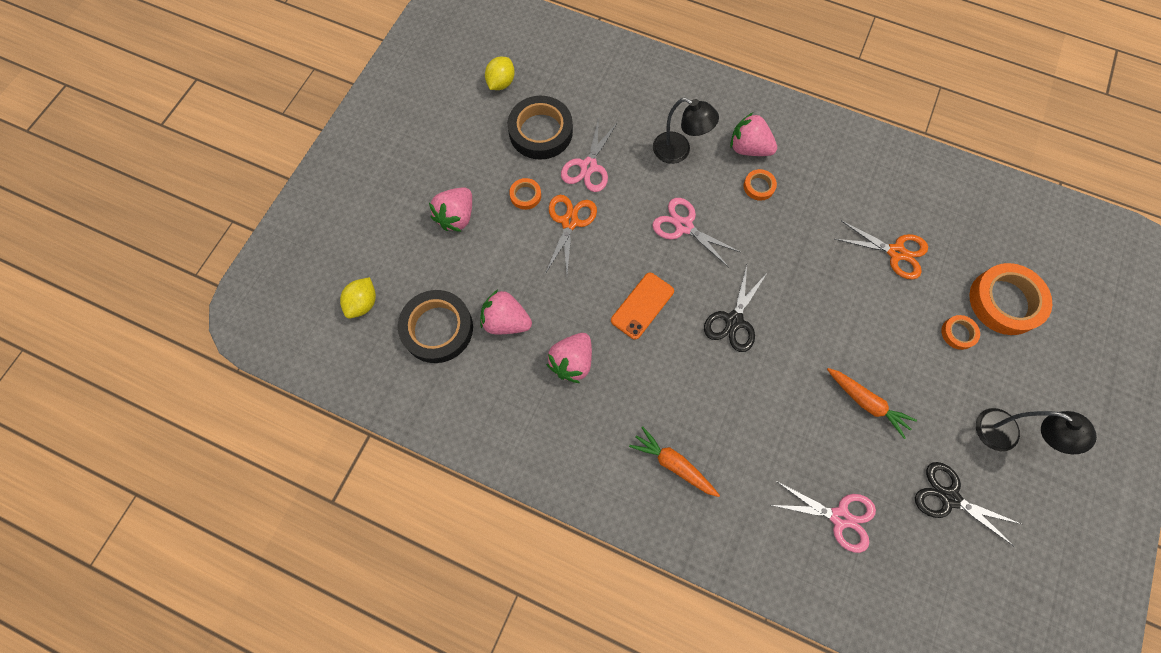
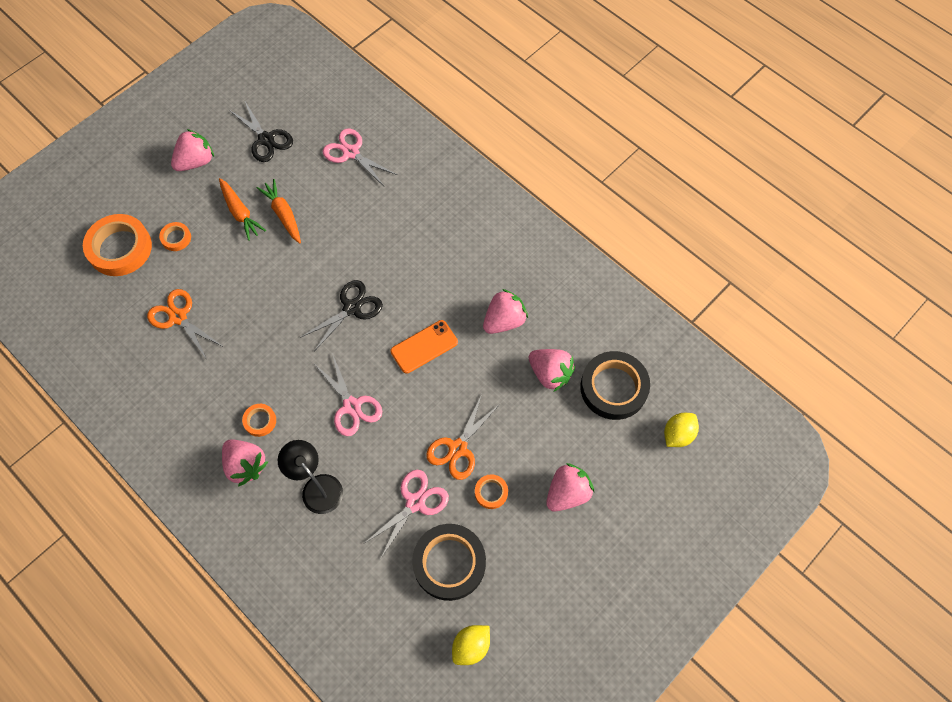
camera: 160 degrees left, 5 degrees down
orange carrot [629,426,720,497] -> orange carrot moved to [219,178,266,241]
black lamp [976,408,1097,454] -> pink strawberry [171,129,214,171]

